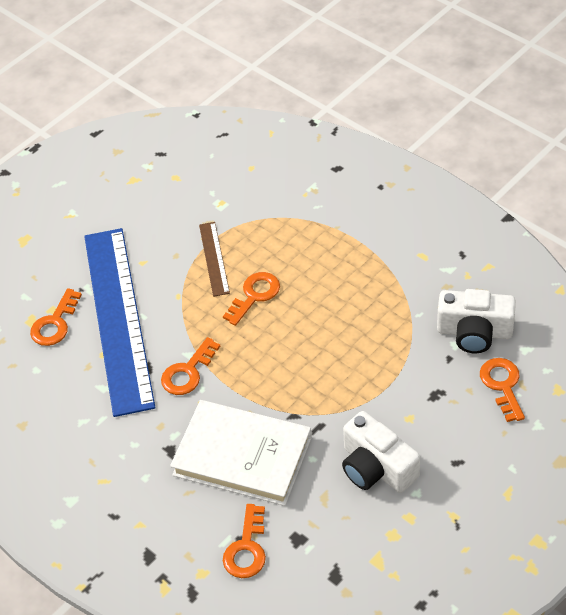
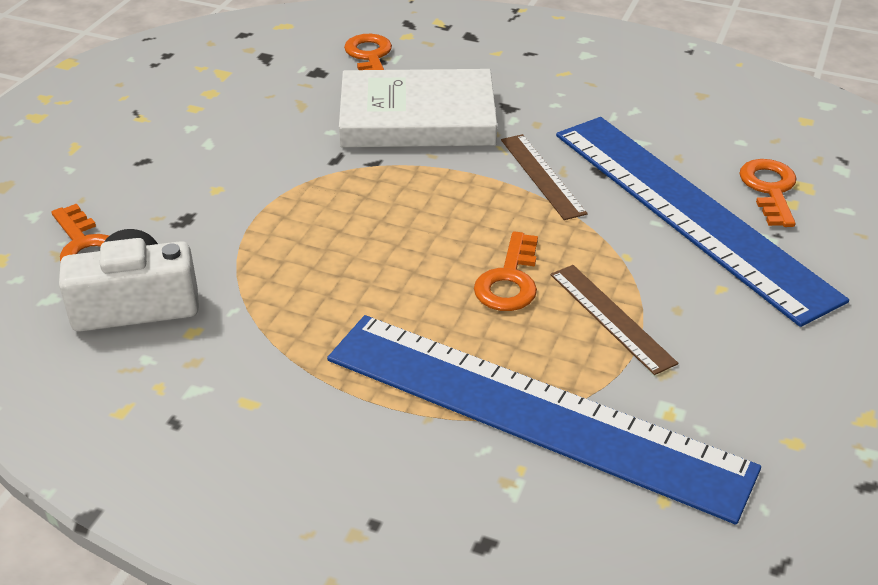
camera: 155 degrees right, 10 degrees down
orange key [161,337,221,395] -> brown ruler [501,134,588,220]
white camera [342,411,420,493] -> none
none -> blue ruler [327,315,761,525]

